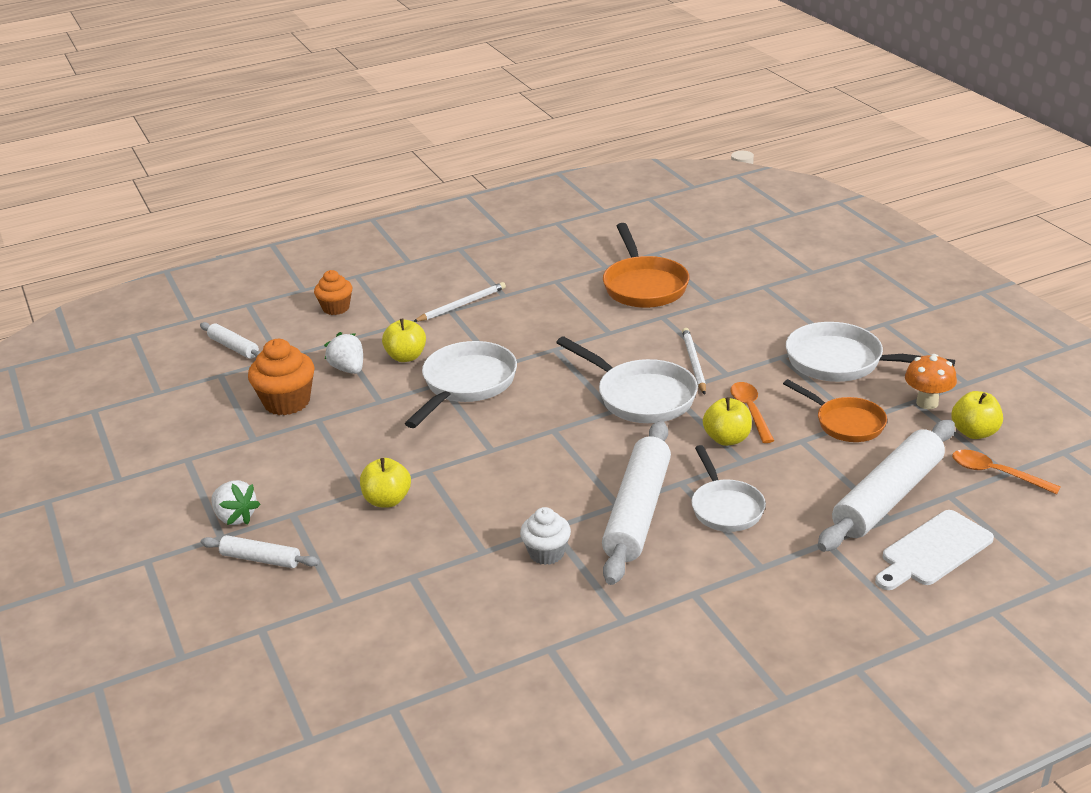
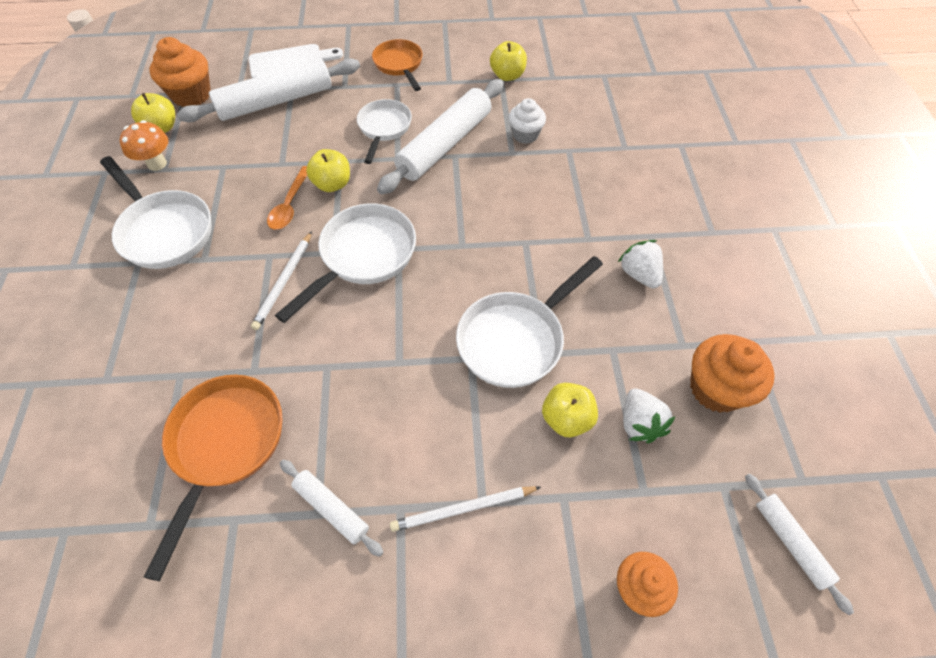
camera: 160 degrees left, 25 degrees up
white rolling pin [201,535,320,568] -> white rolling pin moved to [280,460,384,557]
white strawberry [211,480,261,525] -> white strawberry moved to [618,240,663,288]
yellow apple [360,458,411,508] -> yellow apple moved to [490,41,527,81]
white pan [556,336,698,423] -> white pan turned 60 degrees clockwise [275,203,416,323]
orange pan [783,379,887,442] -> orange pan moved to [372,39,423,91]
orange spoon [952,450,1060,494] -> orange cupcake [150,37,211,107]

